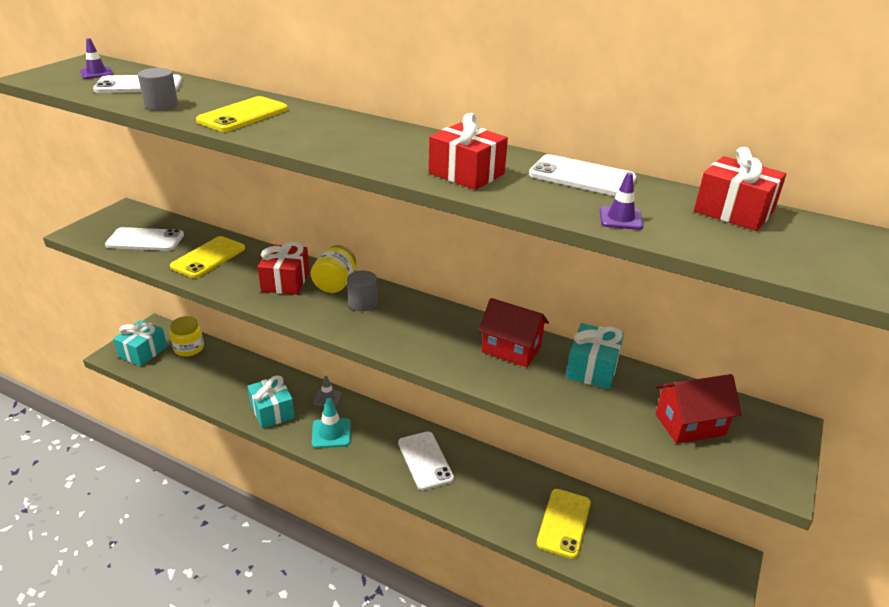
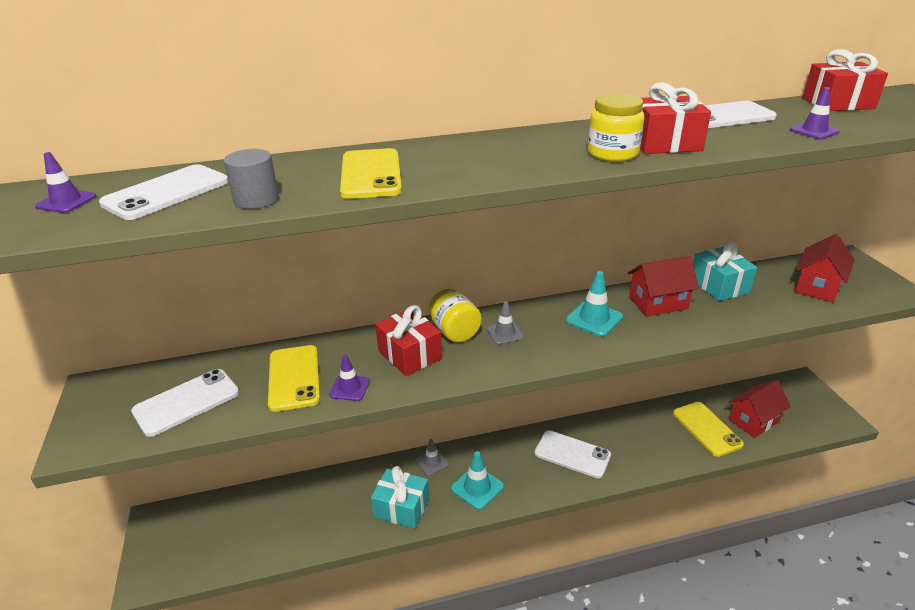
camera: 40 degrees left, 0 degrees up
turquoise gift [113,320,167,366] -> none
yellow jar [170,316,204,357] -> yellow jar moved to [588,93,644,162]
grey cylinder [347,270,378,311] -> grey traffic cone [487,302,524,345]
none -> purple traffic cone [329,355,370,401]
none -> turquoise traffic cone [566,271,623,337]
none -> red house [728,380,791,438]

